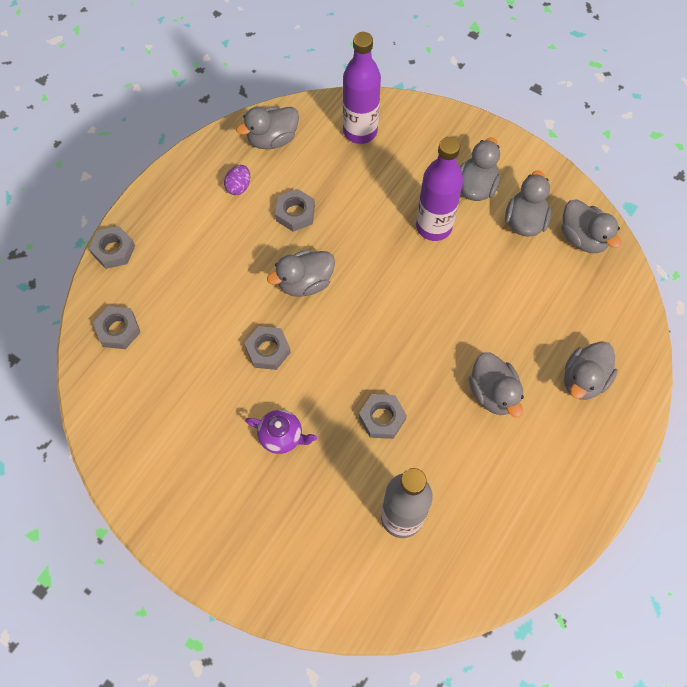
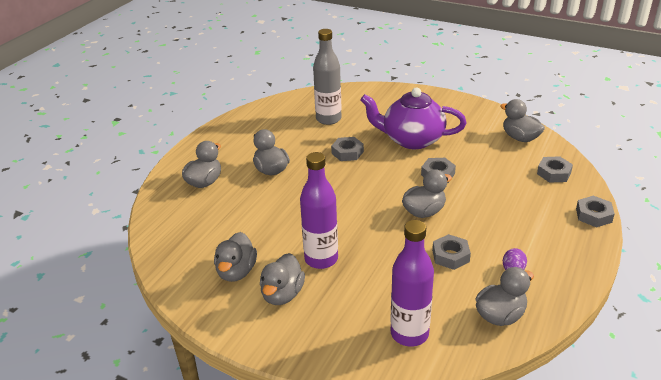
camera: 175 degrees right, 30 degrees down
purple teapot [245,410,317,454] -> purple teapot [360,88,467,149], size x2.10
grey duck [561,199,621,253] -> grey duck moved to [500,99,545,142]

